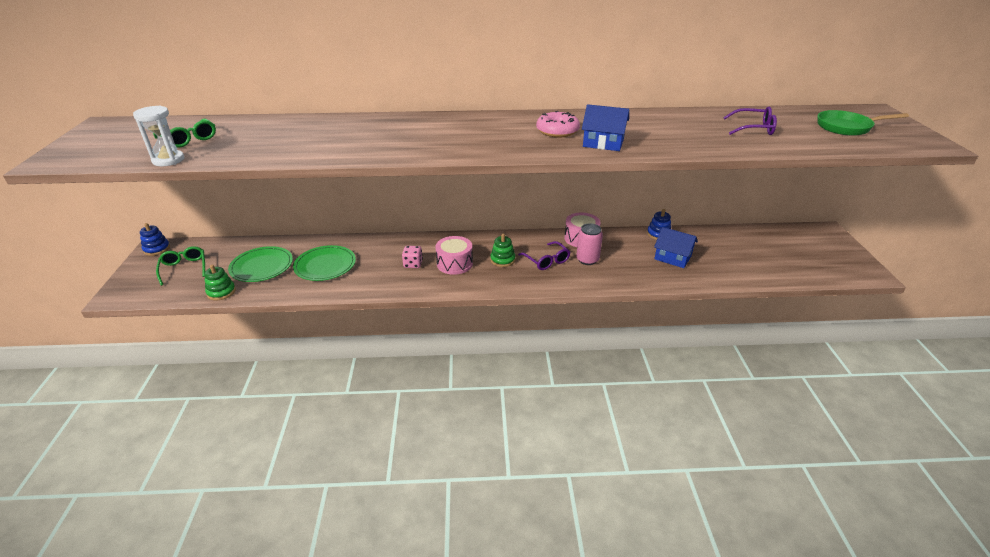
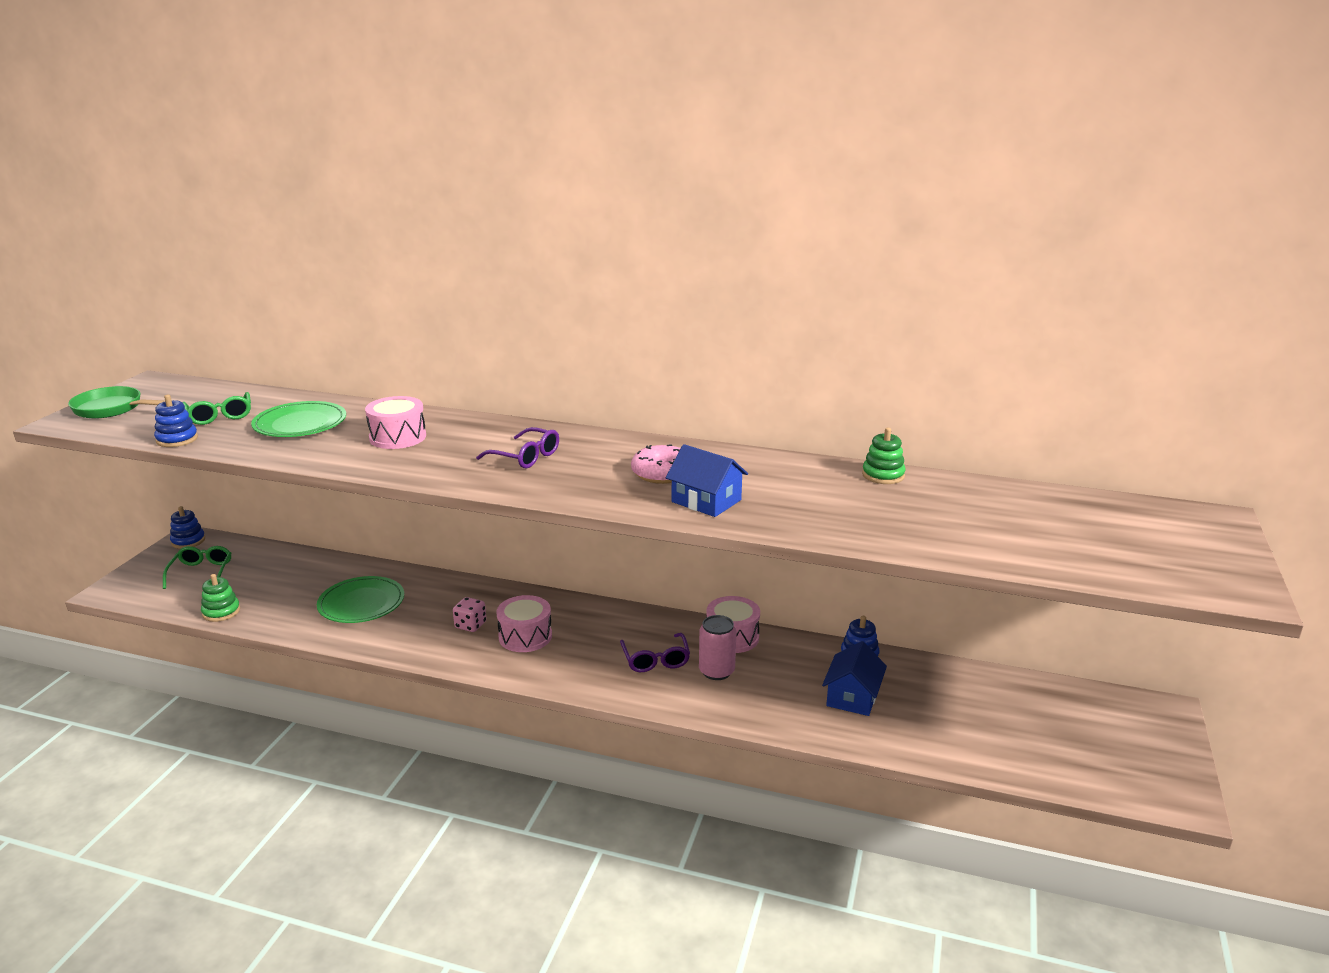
camera: 20 degrees right, 10 degrees down
white hourglass [133,106,185,166] -> blue stacking toy [154,395,198,447]
green plate [228,246,293,282] -> green plate moved to [251,401,346,437]
green stacking toy [490,234,515,267] -> green stacking toy moved to [862,428,906,484]
blue house [654,227,698,268] -> blue house turned 60 degrees clockwise [822,641,887,716]
purple glasses [723,107,777,135] -> purple glasses moved to [476,427,559,468]
green pan [817,110,909,136] -> green pan moved to [68,386,165,419]
none -> pink drum [365,396,426,449]

